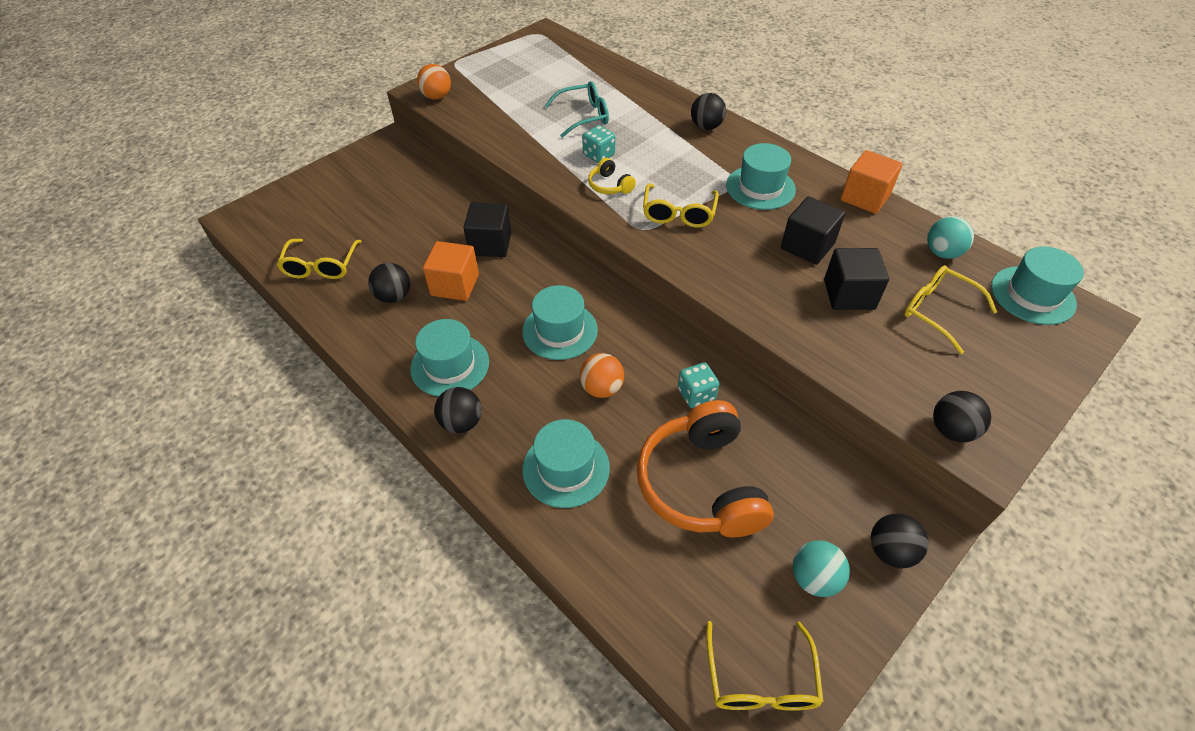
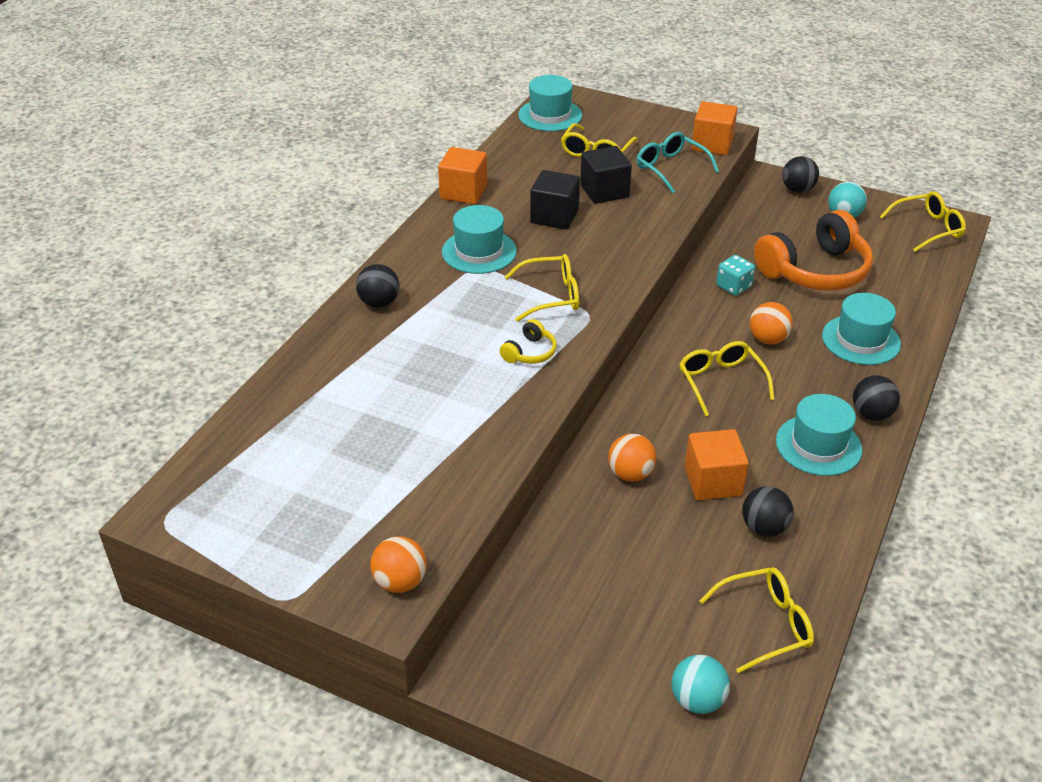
camera: 110 degrees left, 10 degrees down
black cube [464,203,511,257] -> orange ball [608,434,656,482]
turquoise hat [522,285,598,360] -> yellow glasses [679,341,775,416]
turquoise glasses [545,81,609,138] -> turquoise glasses moved to [636,132,719,194]
turquoise dice [582,125,615,163] -> none
turquoise ball [927,216,974,259] -> turquoise ball moved to [671,655,730,714]
black ball [933,391,991,442] -> orange cube [692,101,737,155]

